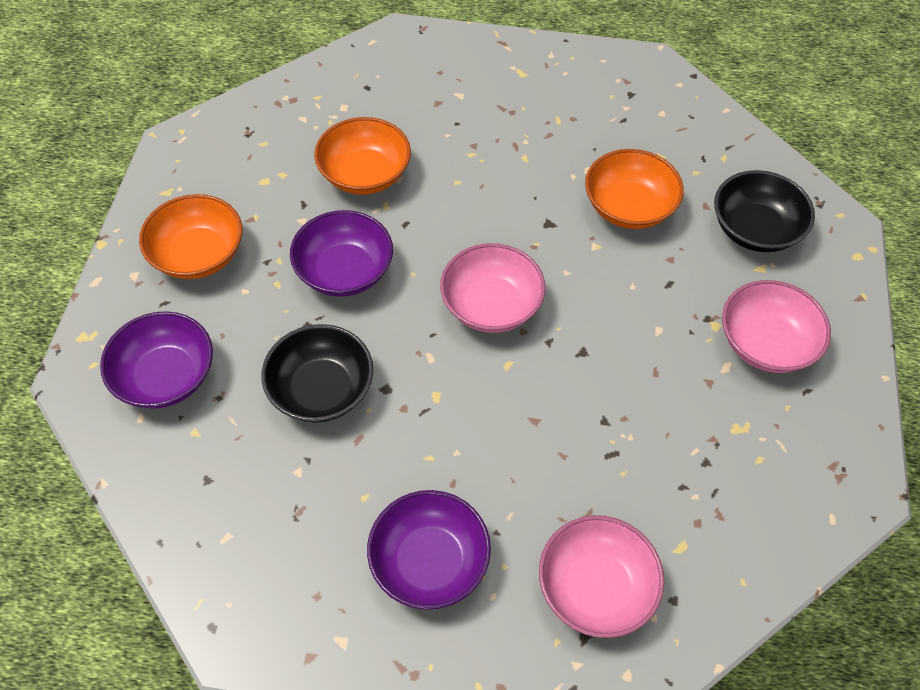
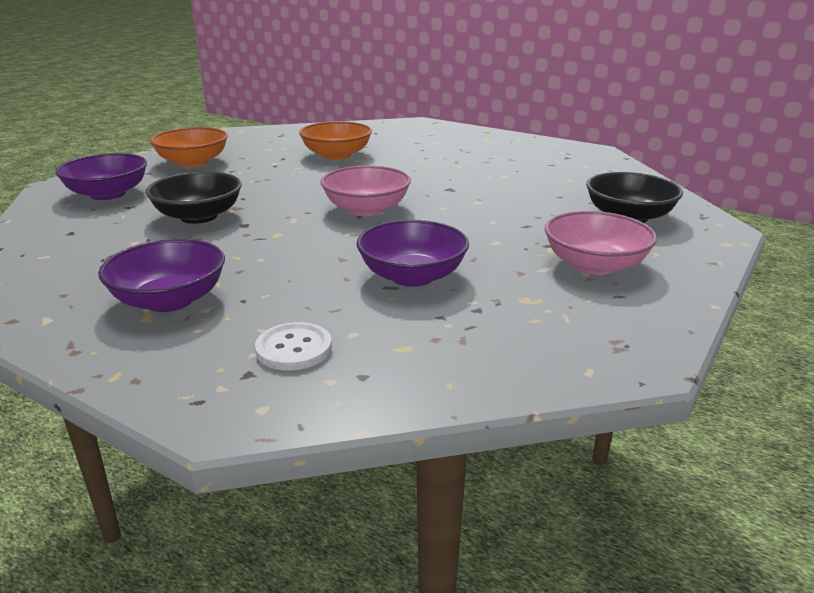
camera: 25 degrees right, 30 degrees down
purple bowl [290,210,393,297] -> purple bowl moved to [356,220,469,287]
pink bowl [539,515,664,638] -> white button [255,322,332,370]
orange bowl [585,149,684,229] -> none

